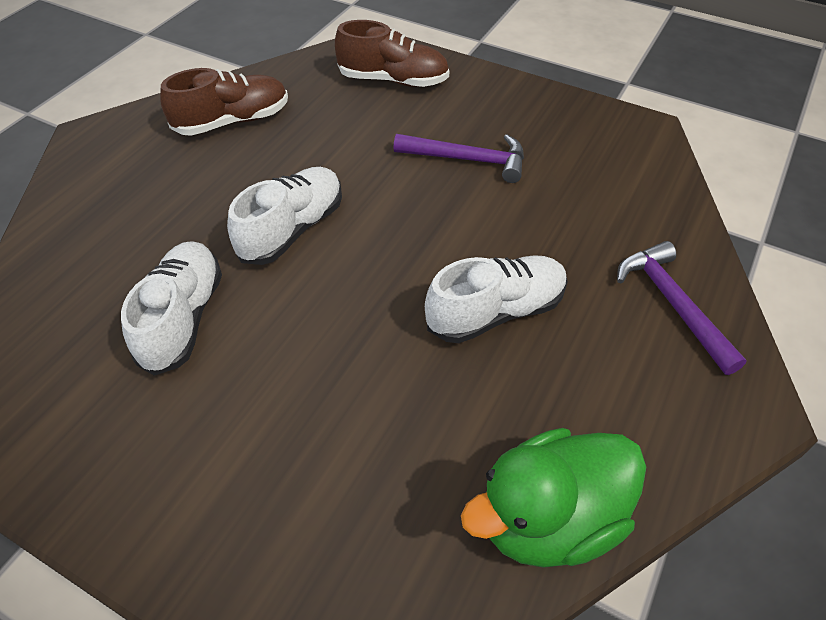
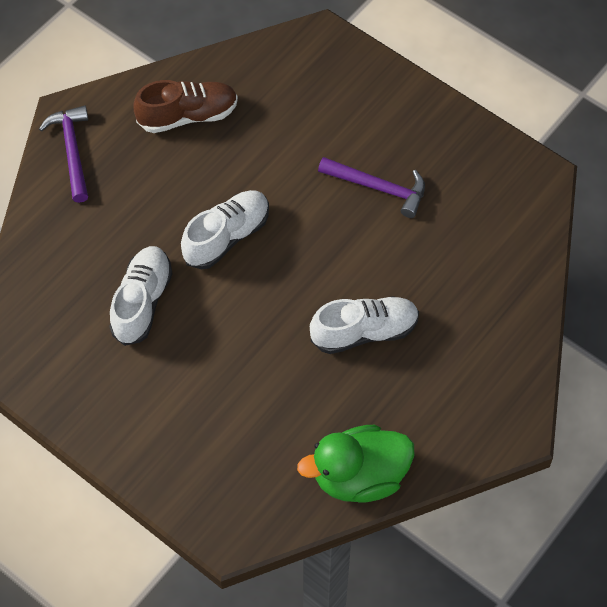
camera: 10 degrees right, 10 degrees up
brown shoe [335,20,449,87] -> none
purple hammer [617,241,747,375] -> purple hammer moved to [39,106,88,203]

